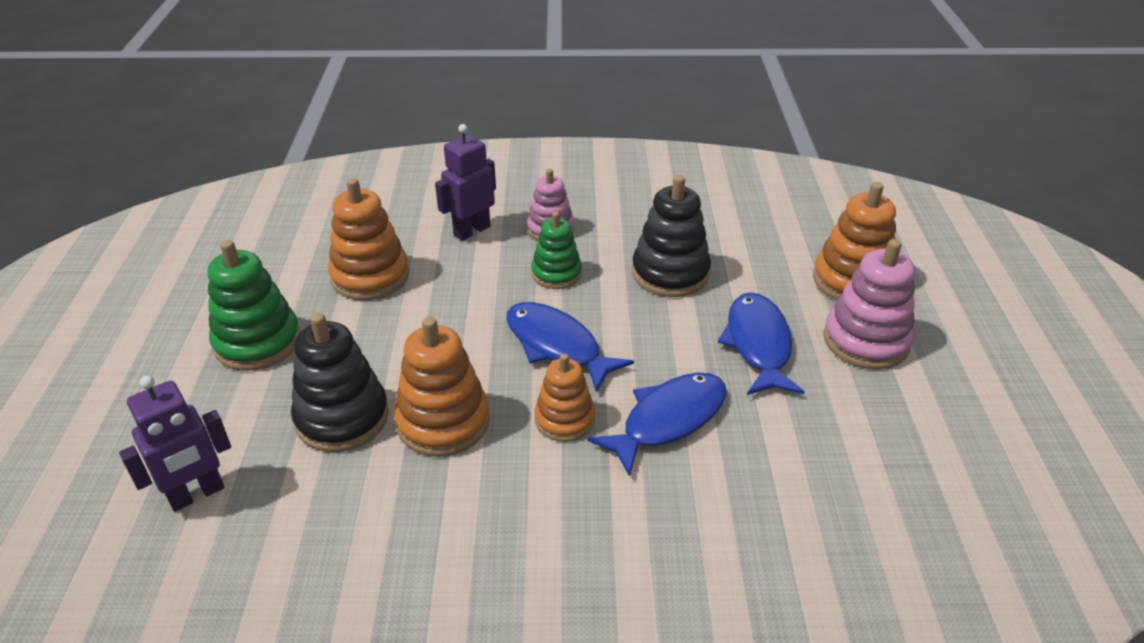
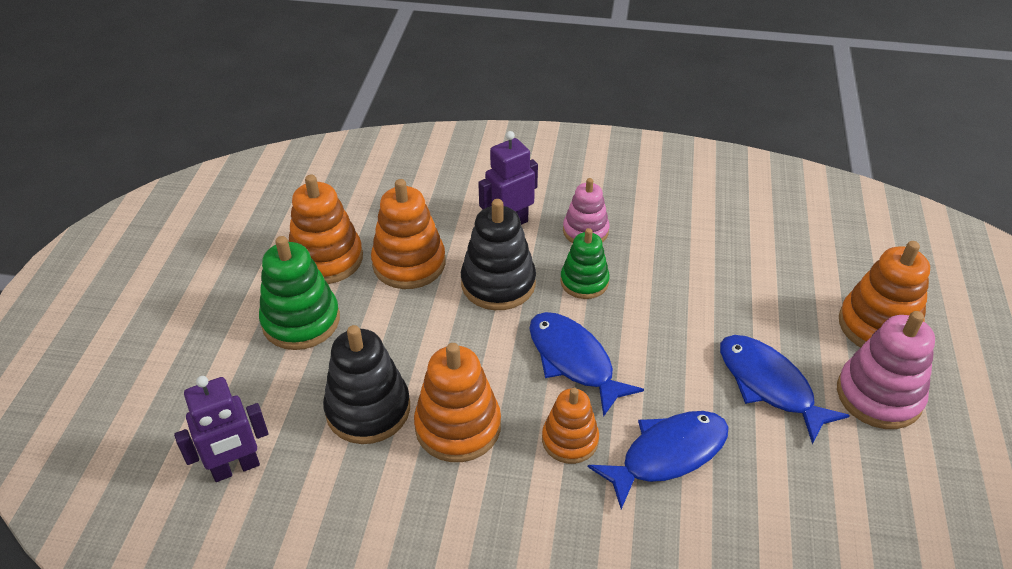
camera: 10 degrees right, 5 degrees up
black stacking toy [632,175,711,297] -> black stacking toy moved to [461,199,536,310]
blue fish [718,292,805,395] -> blue fish turned 45 degrees counterclockwise [720,335,850,445]
none -> orange stacking toy [289,175,363,284]

